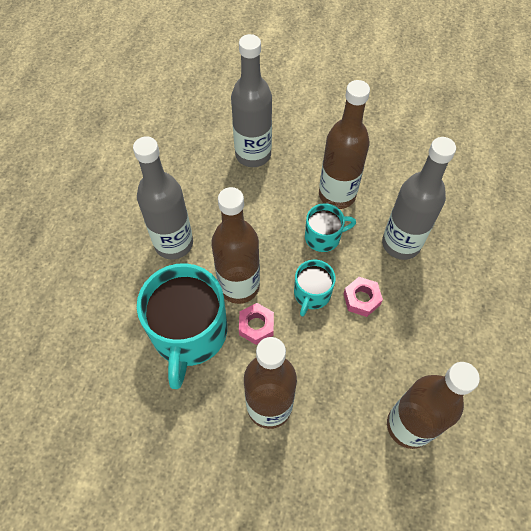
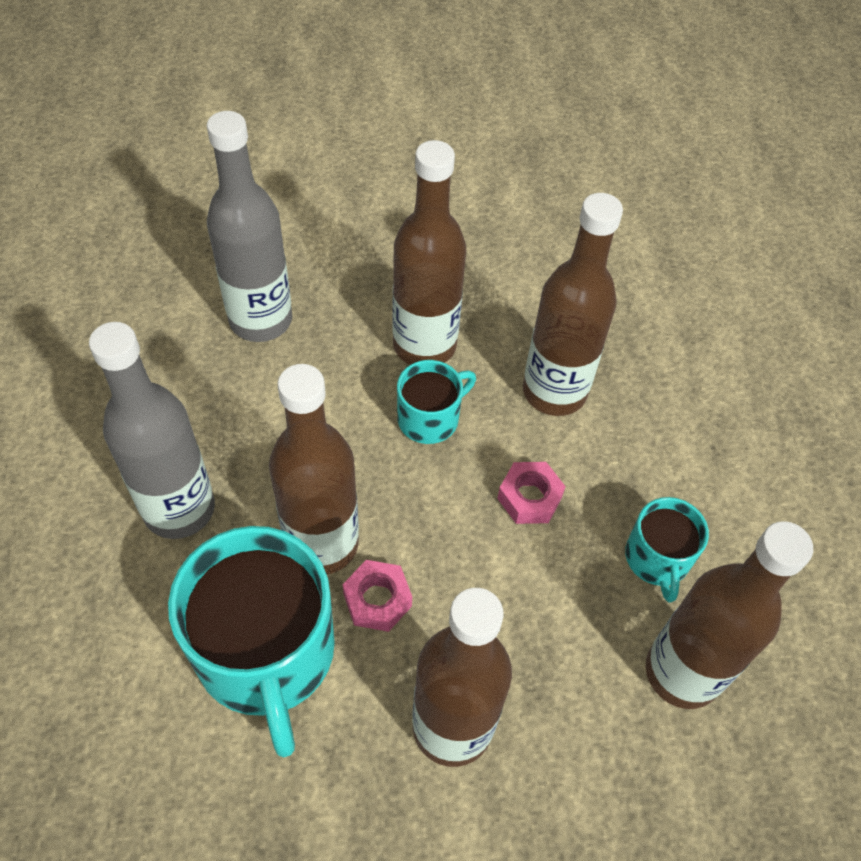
camera: 25 degrees left, 5 degrees down
turquoise mug [294,259,336,317] -> turquoise mug moved to [625,497,709,602]
grey bottle [382,137,456,260] -> brown bottle [523,193,623,416]

